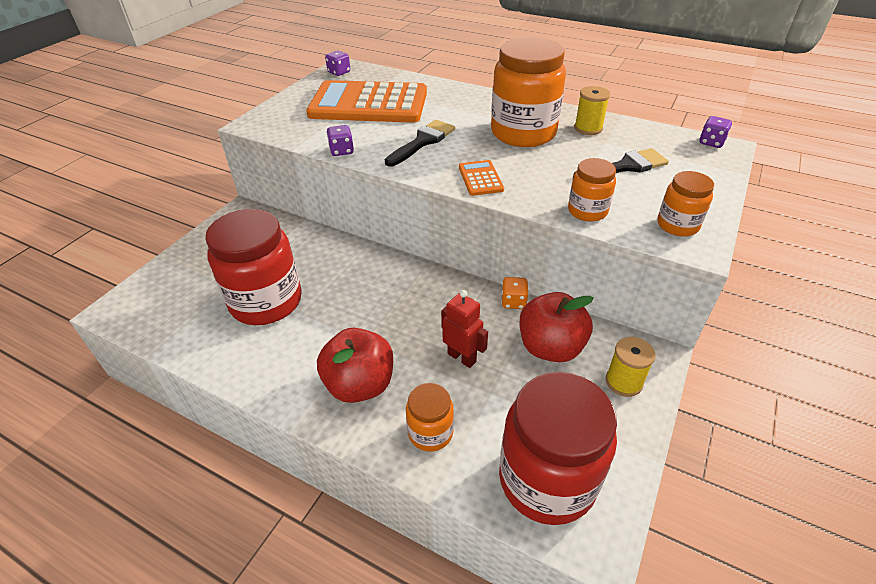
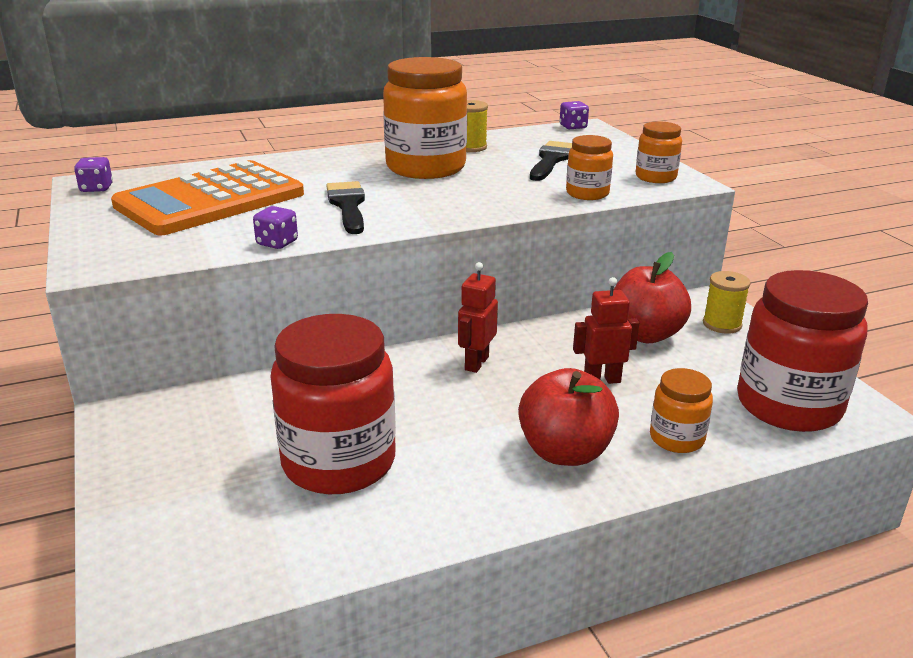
camera: 50 degrees left, 15 degrees down
orange calculator [459,160,504,196] -> none
orange dice [501,277,529,309] -> none
none -> red robot [458,262,498,373]

